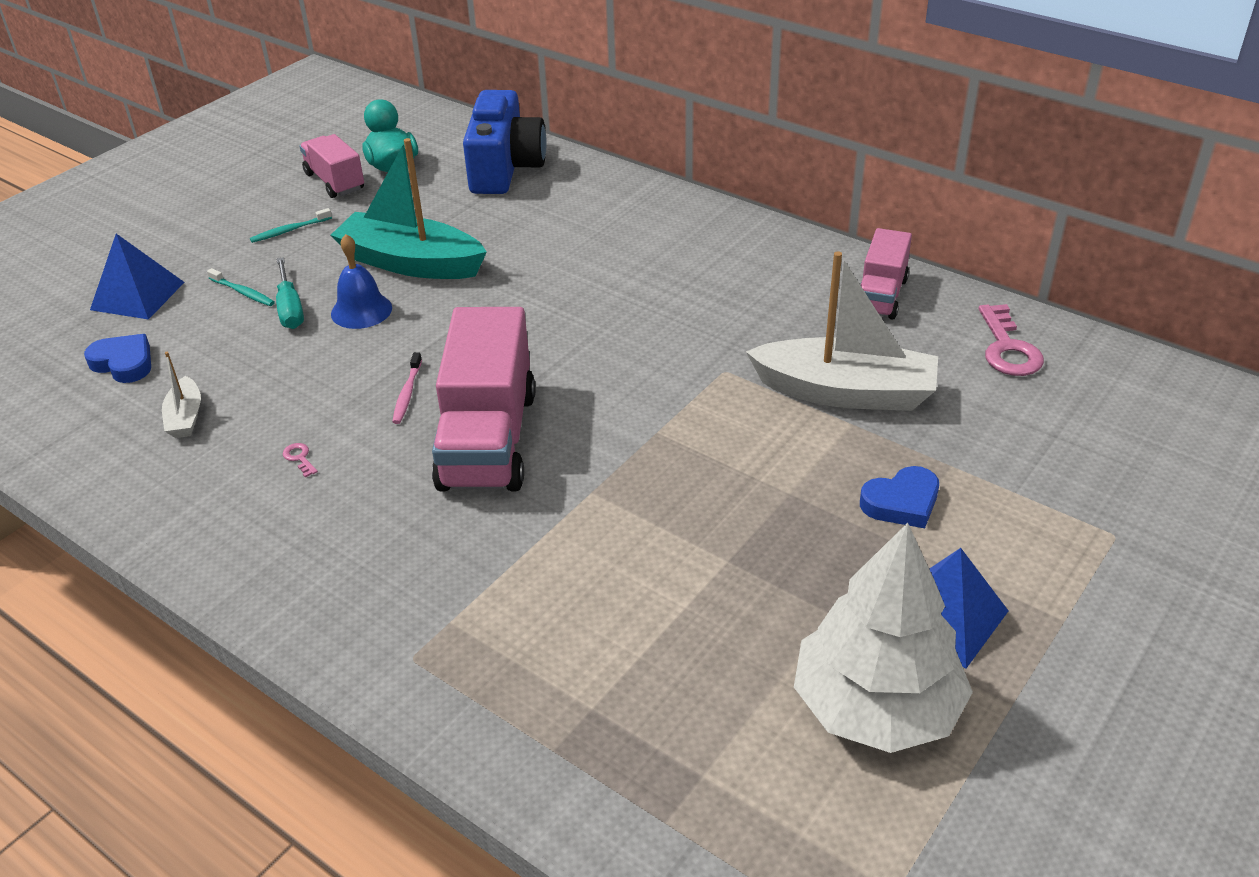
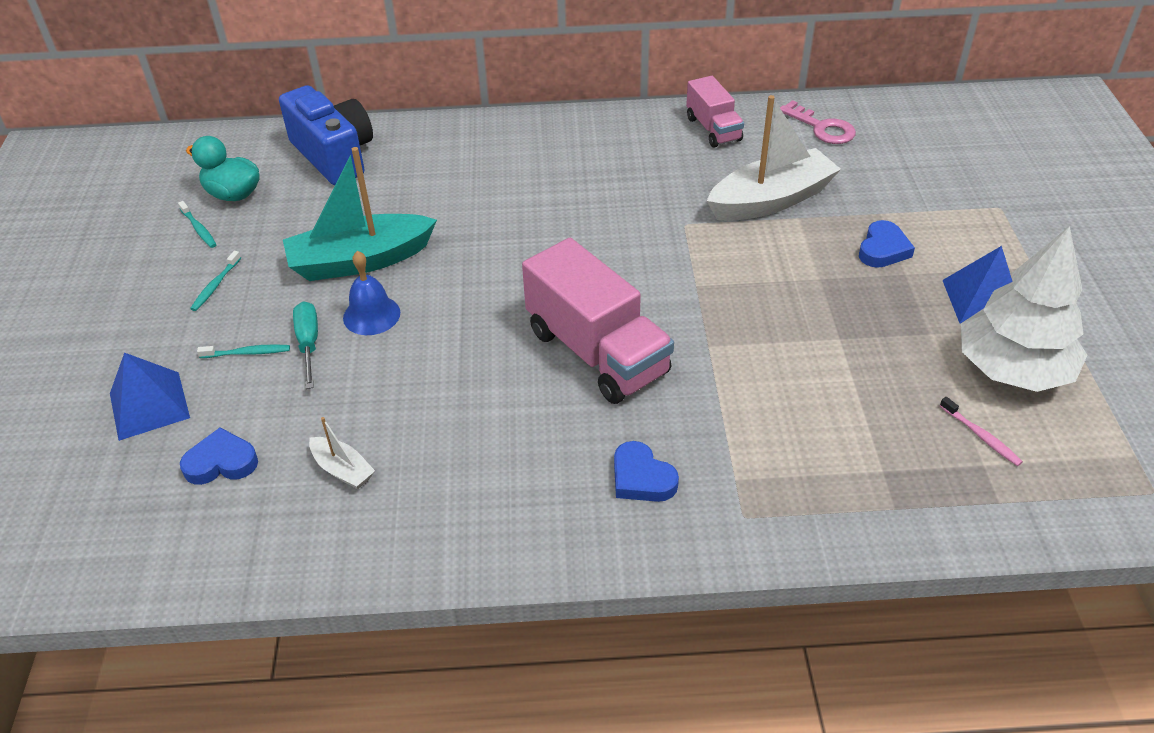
camera: 40 degrees left, 5 degrees up
turquoise screwdriver [276,257,304,329] -> turquoise screwdriver turned 135 degrees counterclockwise [293,301,318,389]
pink key [283,443,318,477] -> none
pink truck [299,134,364,198] -> turquoise toothbrush [178,201,217,248]
pink toothbrush [392,352,422,424] -> pink toothbrush moved to [940,397,1023,466]
none -> blue heart [614,441,679,502]

